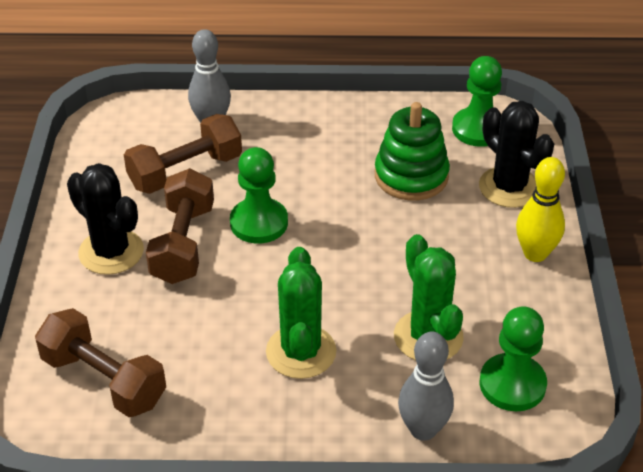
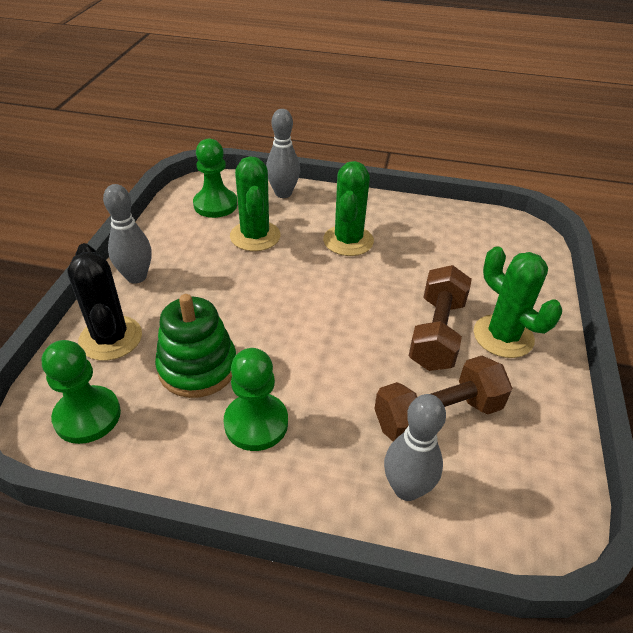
camera: 170 degrees left, 0 degrees up
brown dumbbell [35,308,166,417] -> none
black cactus [67,163,144,275] -> green cactus [474,246,562,358]
green pawn [230,147,288,244] -> green pawn moved to [223,348,288,451]
yellow bowling pin [516,157,565,262] -> grey bowling pin [103,184,152,284]

